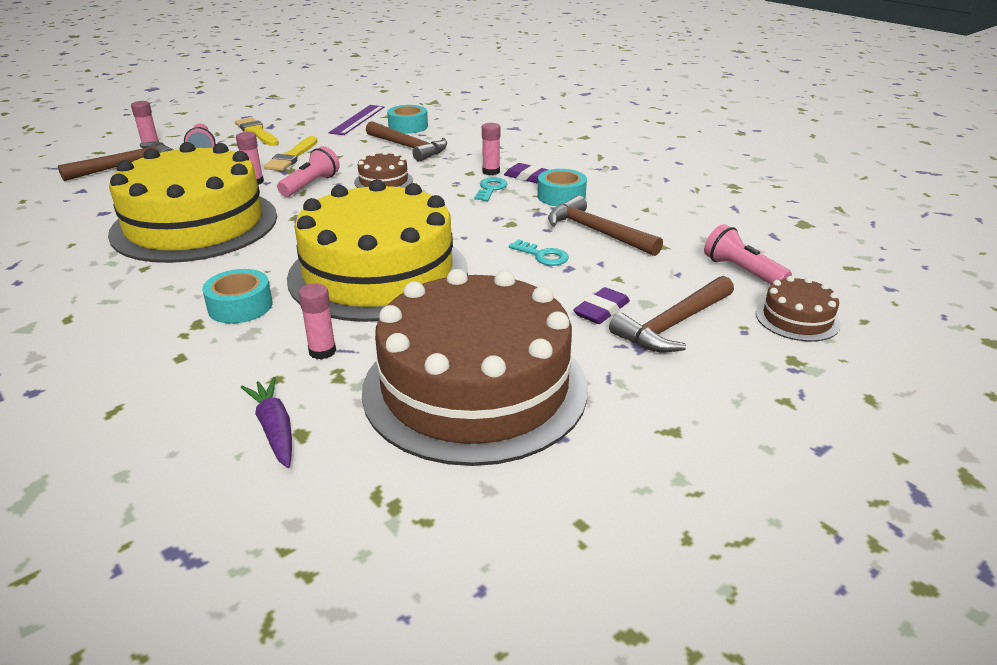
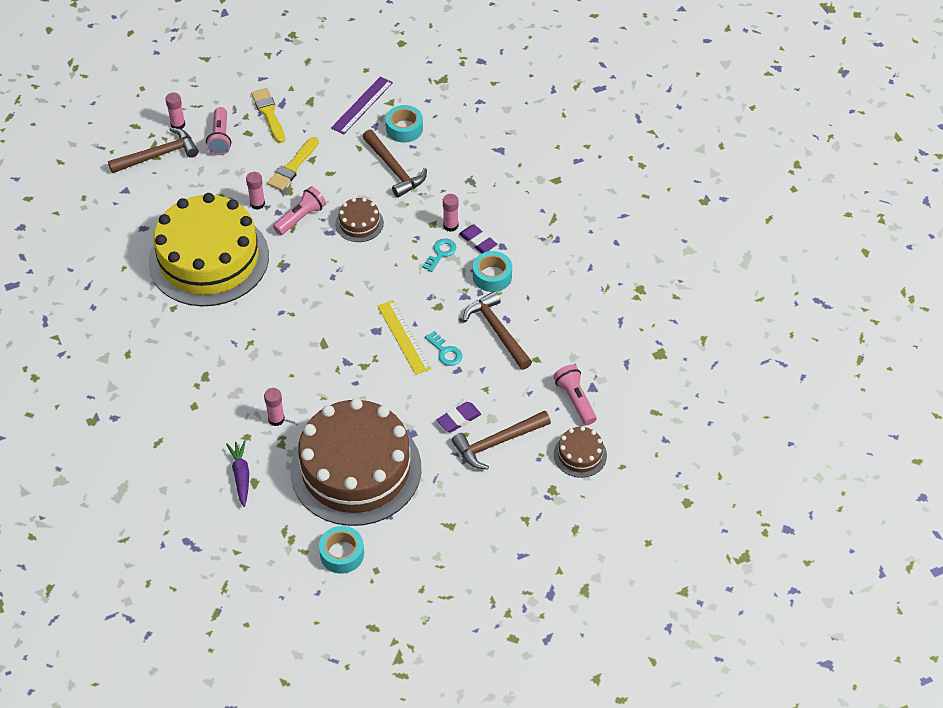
camera: 15 degrees right, 20 degrees up
turquoise tape [202,269,273,324] -> turquoise tape moved to [319,526,364,574]
yellow cake [287,179,468,322] -> none
none -> yellow ruler [378,300,432,375]

